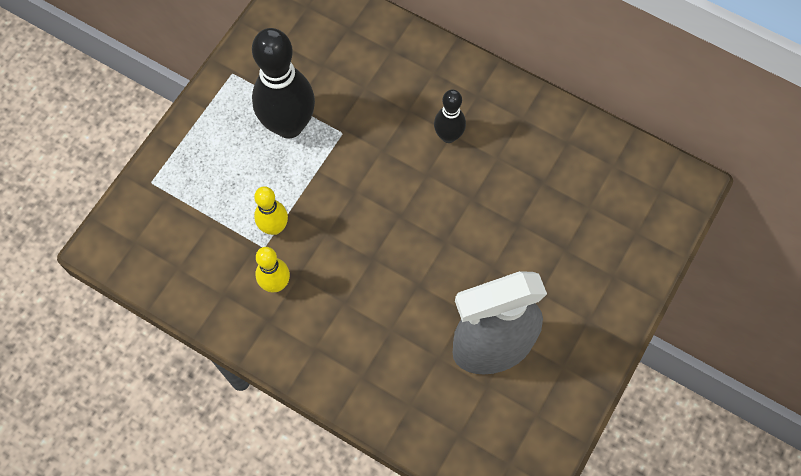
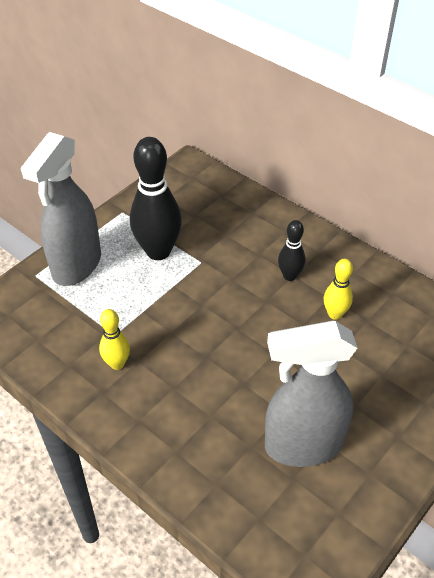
camera: 10 degrees right, 20 degrees down
yellow bowling pin [254,186,288,235] -> yellow bowling pin moved to [324,259,353,320]
none -> grey spray bottle [21,132,101,286]

